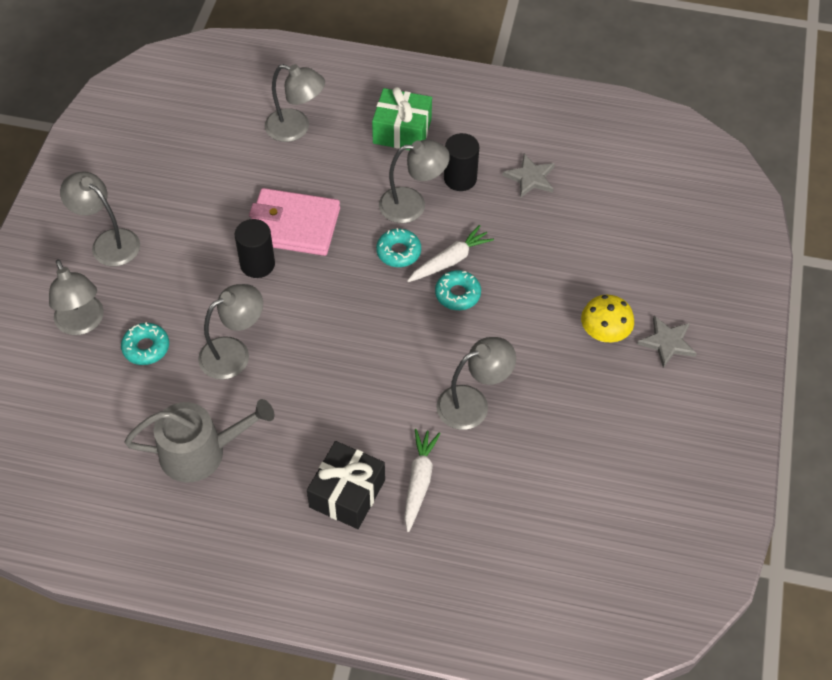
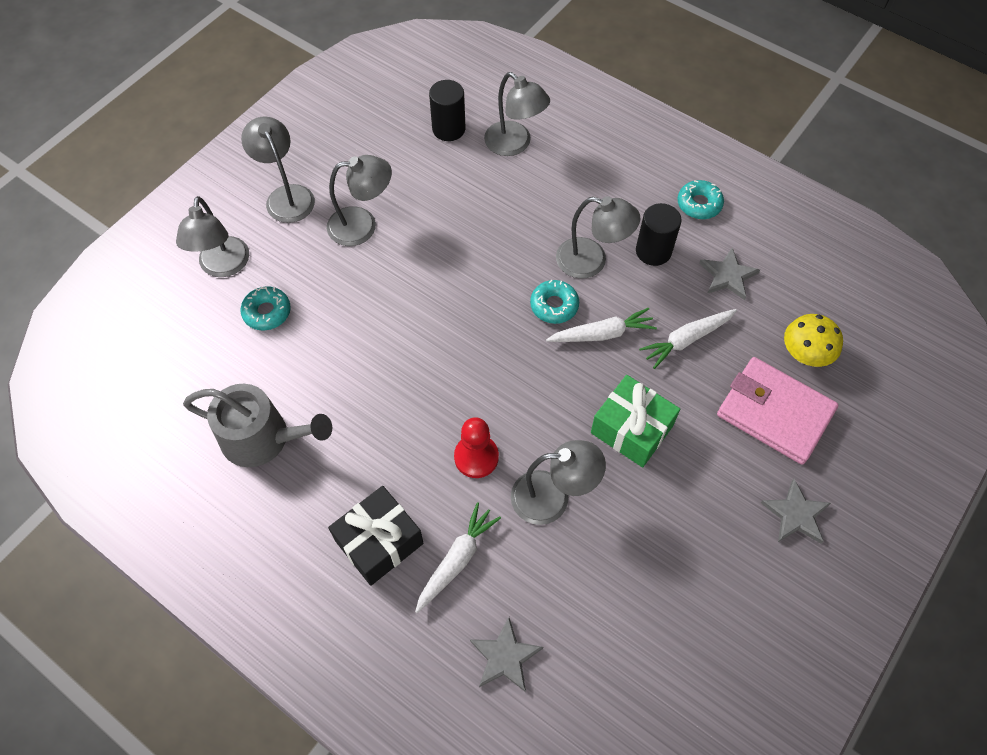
camera: 25 degrees right, 5 degrees up
grey lamp [198,284,263,380] -> grey lamp moved to [327,155,392,246]
black cylinder [235,219,275,278] -> black cylinder moved to [429,80,466,141]
pink wallet [249,188,340,256] -> pink wallet moved to [717,357,838,465]
green gift [372,87,432,150] -> green gift moved to [591,375,680,467]
turquoise donut [435,270,481,310] -> turquoise donut moved to [677,180,724,219]
yellow mushroom [581,295,634,342] -> yellow mushroom moved to [784,314,843,367]
none -> red pawn [454,417,499,478]
none -> grey star [470,617,543,692]
none -> white carrot [639,309,737,369]

